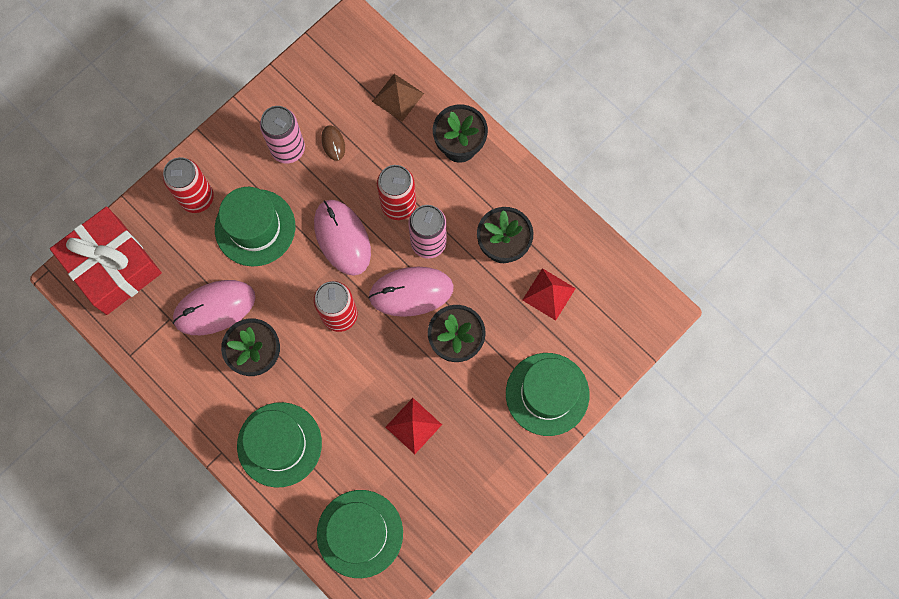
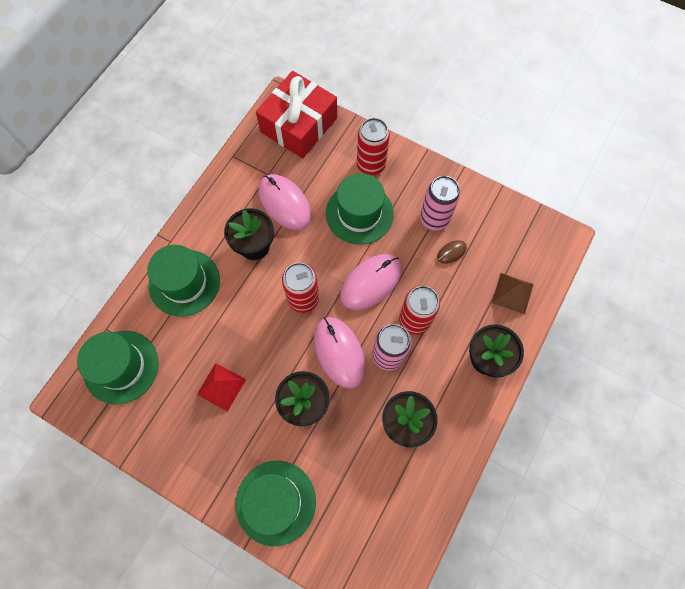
camera: 75 degrees right, 5 degrees down
red pyramid [522,268,576,320] -> none

